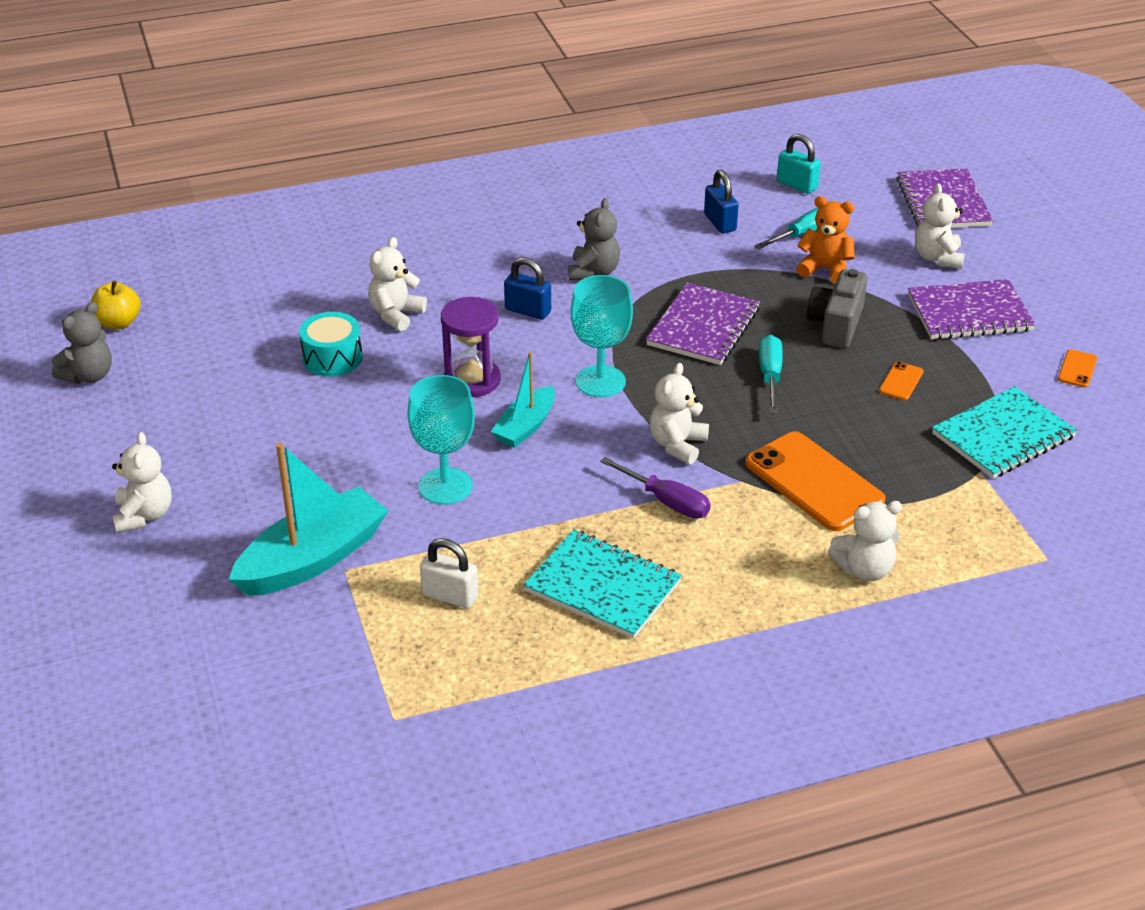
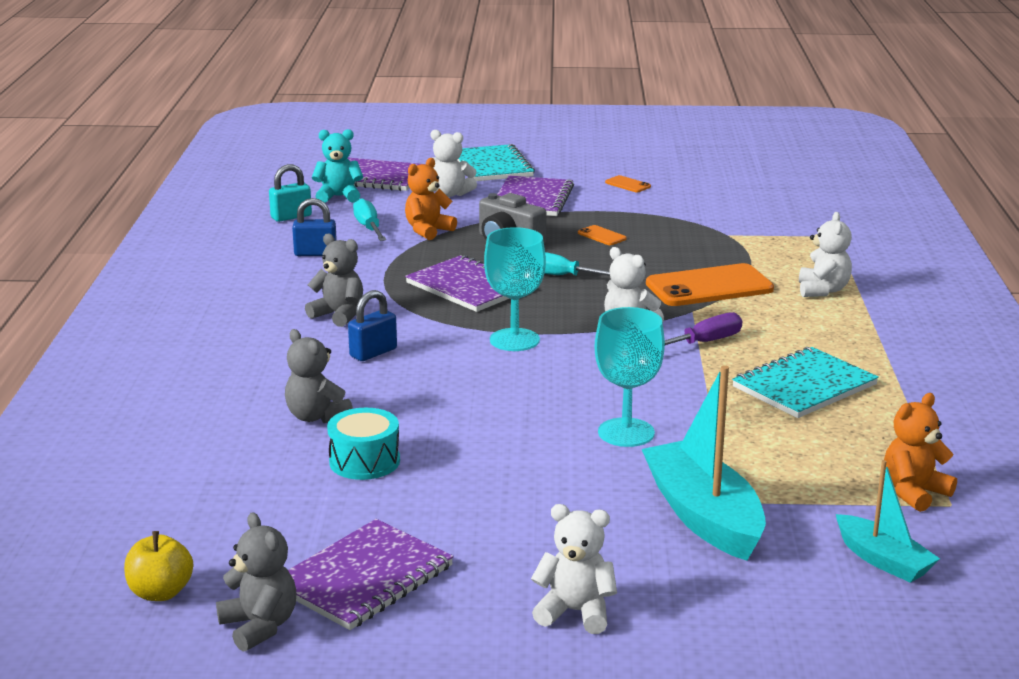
camera: 70 degrees left, 15 degrees down
white teddy bear [368,237,427,331] -> grey teddy bear [285,329,353,423]
white padlock [420,538,478,609] -> none
purple hourglass [441,297,501,397] -> none
turquoise boat [491,352,555,448] -> turquoise boat moved to [836,460,940,583]
turquoise notebook [932,386,1077,479] -> turquoise notebook moved to [457,144,535,181]
none -> purple notebook [288,519,454,630]
none -> turquoise teddy bear [312,129,363,203]
none -> orange teddy bear [884,393,957,512]

